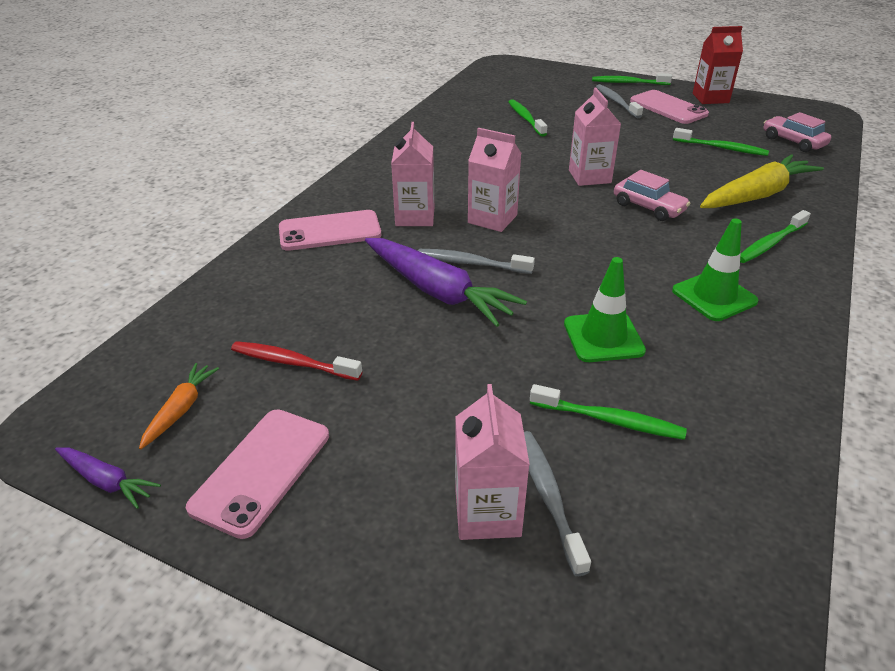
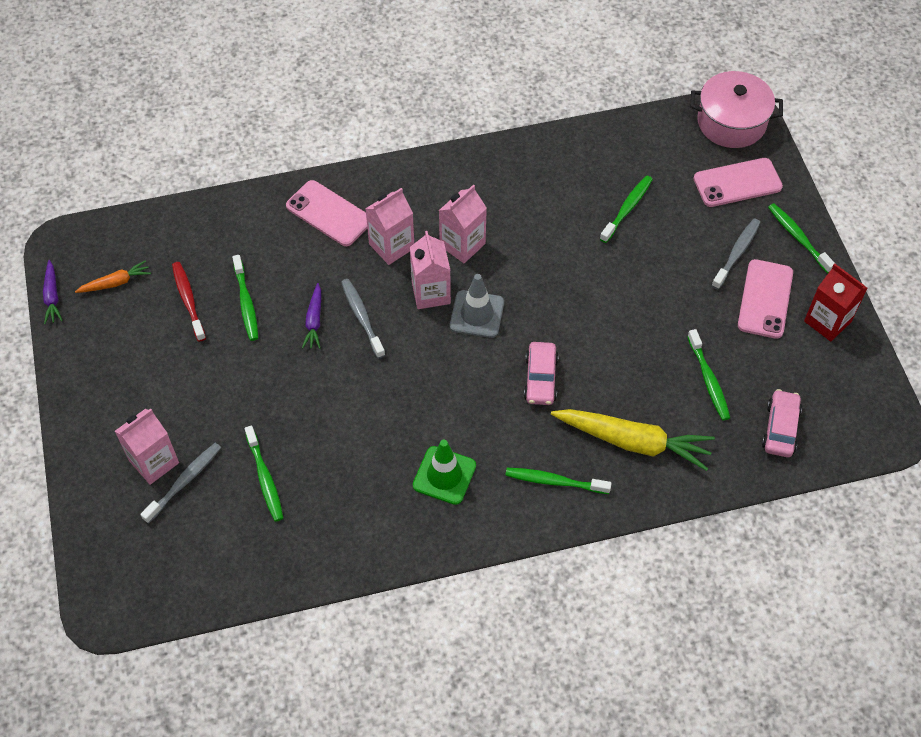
camera: 50 degrees right, 20 degrees up
pink phone [186,410,329,539] -> pink phone moved to [693,158,783,207]
purple carrot [365,238,527,327] -> purple carrot [302,283,321,349], size x0.50
green traffic cone [564,257,646,362] -> none
pink carton [569,88,621,186] -> pink carton moved to [439,184,487,263]
none -> green toothbrush [232,255,258,341]
none -> grey traffic cone [450,274,504,338]
none -> pink pot [690,71,783,148]

